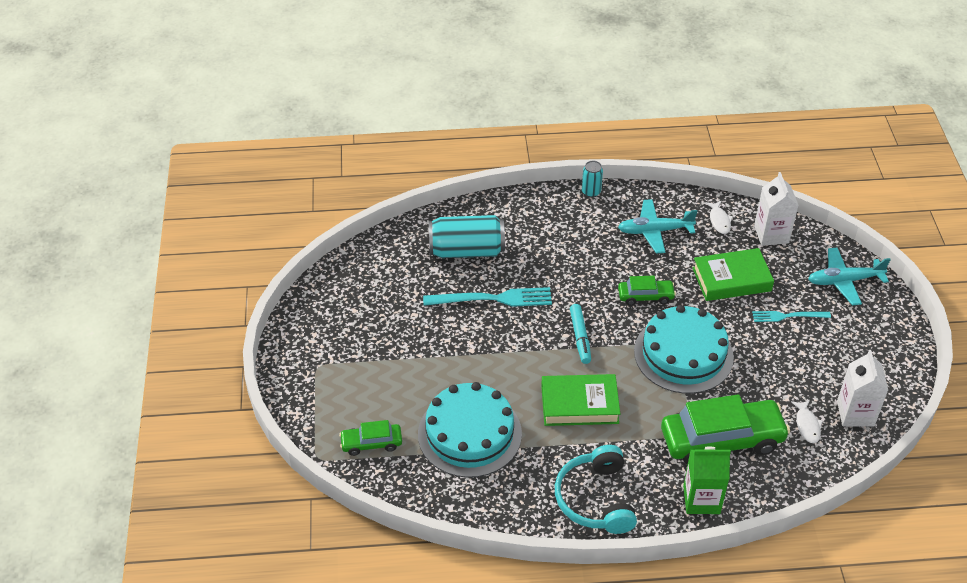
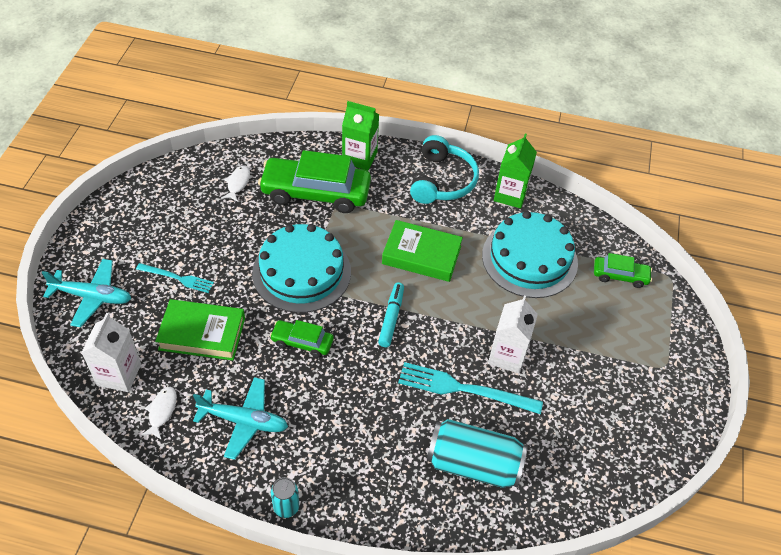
camera: 165 degrees left, 5 degrees up
white carton [837,350,888,426] -> white carton moved to [488,295,538,373]
none -> green carton [494,133,537,208]

